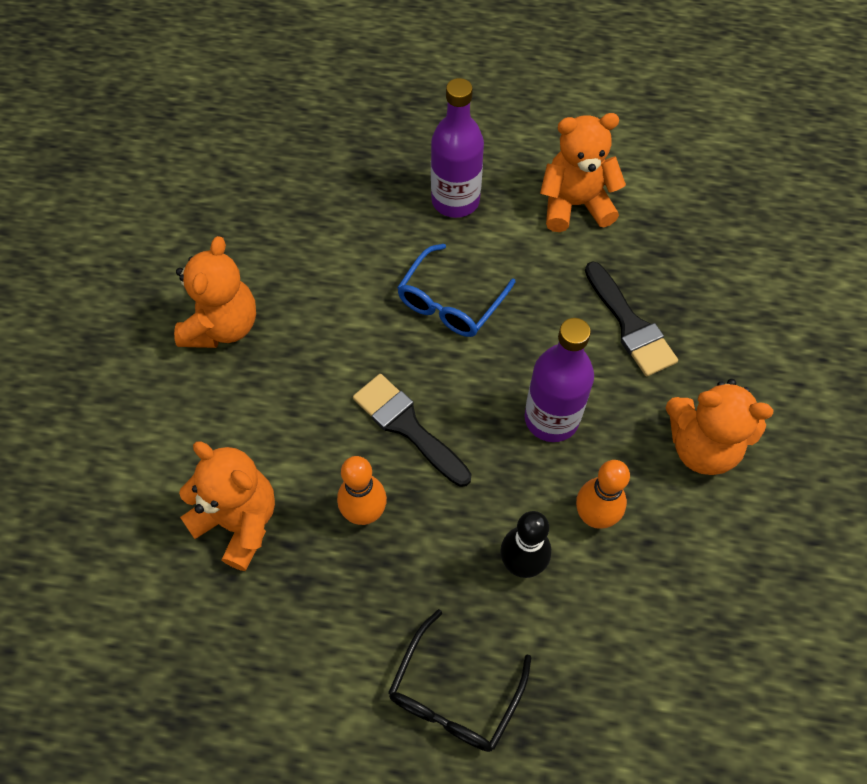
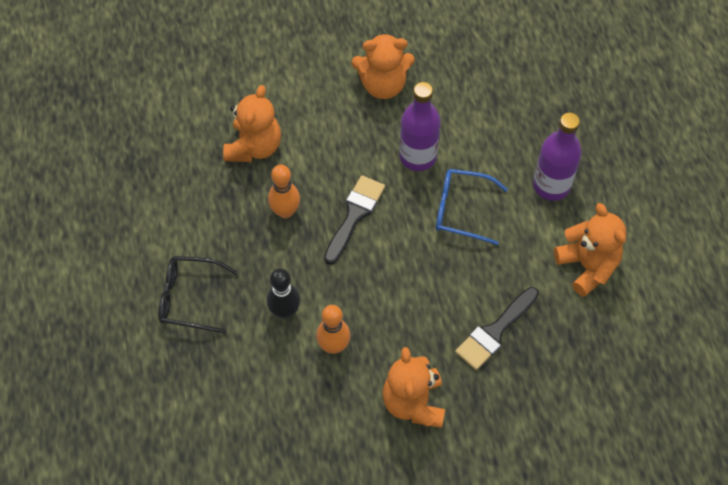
camera: 70 degrees right, 0 degrees up
purple bottle [525,318,594,442] -> purple bottle moved to [399,82,441,171]

